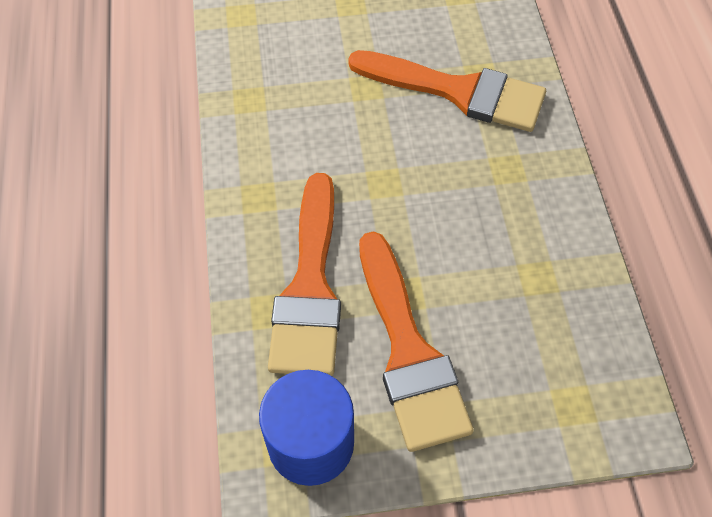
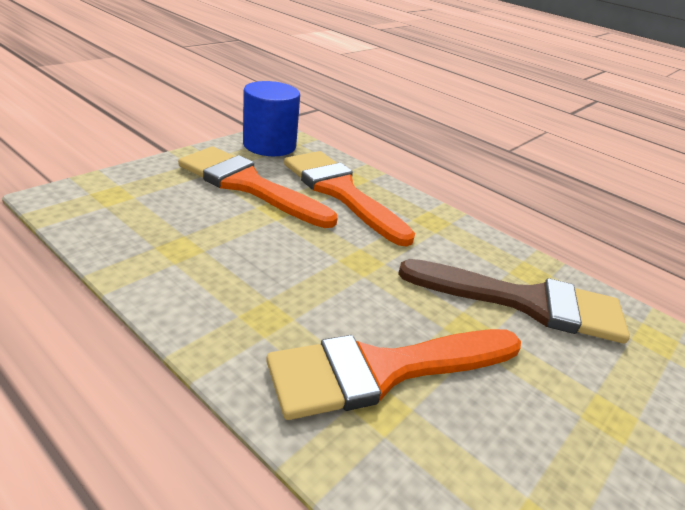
camera: 135 degrees right, 25 degrees down
none -> brown brush [398,259,630,344]

